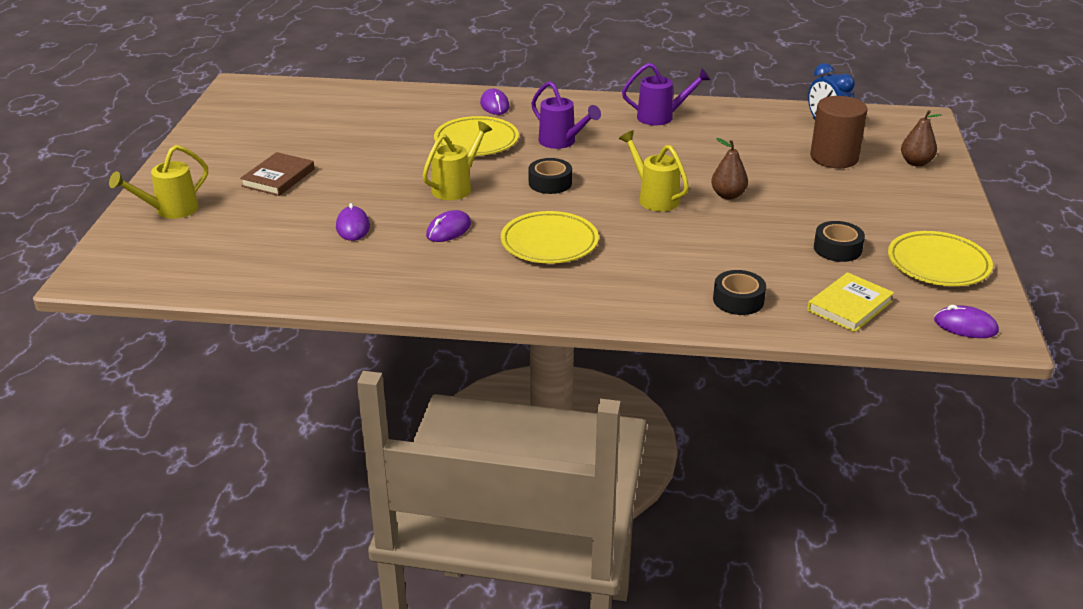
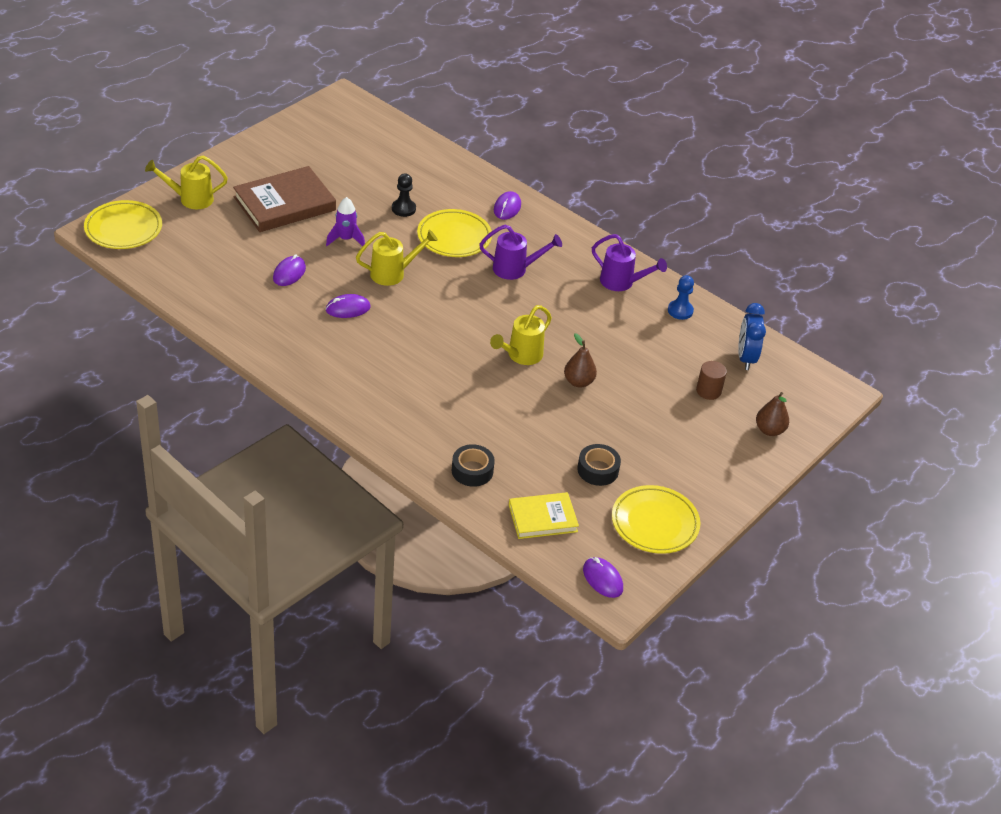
camera: 30 degrees right, 10 degrees up
brown book [240,152,315,196] -> brown book [233,166,336,232], size x1.65
yellow plate [501,211,599,264] -> yellow plate moved to [84,200,162,249]
black tape [529,158,572,194] -> none
purple watering can [531,81,601,149] -> purple watering can turned 75 degrees counterclockwise [479,225,562,280]
yellow watering can [619,130,689,211] -> yellow watering can turned 135 degrees counterclockwise [490,305,552,365]
brown cylinder [810,96,867,168] -> brown cylinder [696,361,727,400], size x0.57
none -> purple rocket [326,197,365,246]
none -> black pawn [392,173,416,217]
none -> blue pawn [668,275,694,320]

